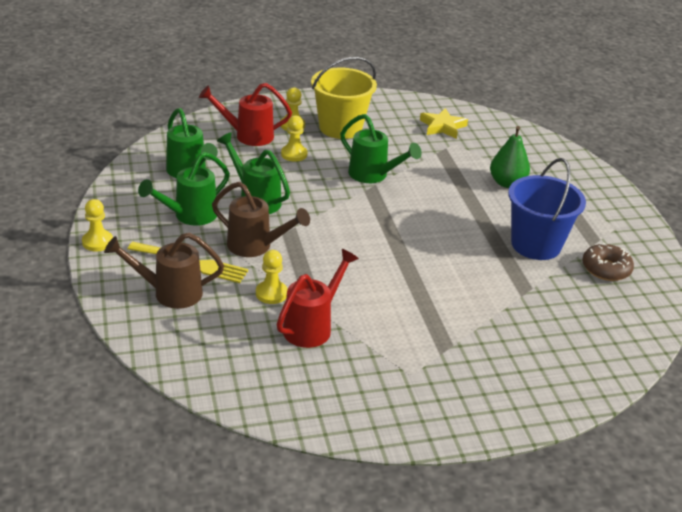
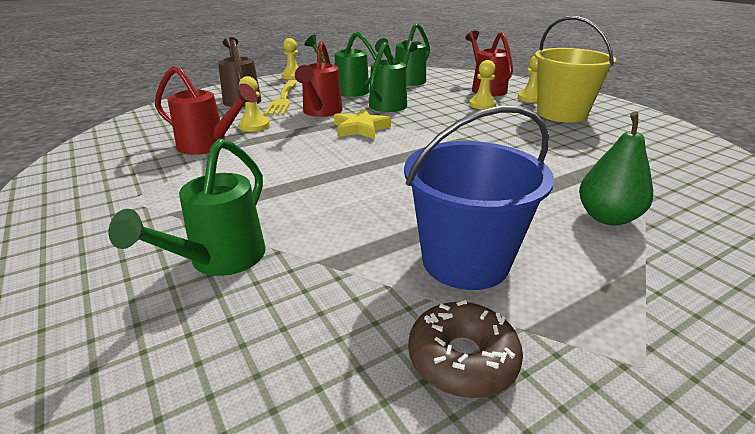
camera: 75 degrees right, 5 degrees down
brown watering can [212,182,310,257] -> red watering can [295,41,343,117]
green watering can [340,114,422,183] -> green watering can moved to [109,138,265,276]
yellow star [420,108,468,139] -> yellow star moved to [334,109,391,139]

